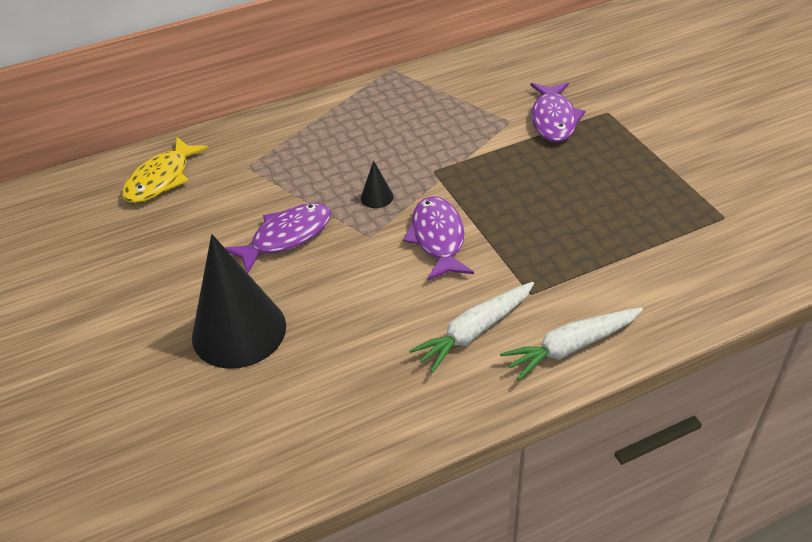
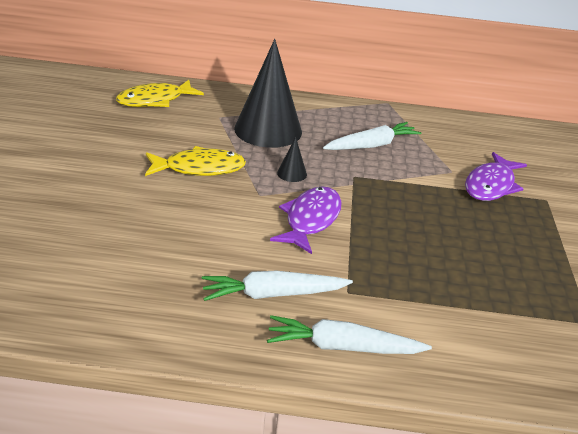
camera: 25 degrees right, 10 degrees down
black cone [192,234,286,369] -> black cone moved to [234,39,302,148]
purple fish [224,203,331,273] -> yellow fish [145,146,246,176]
none -> white carrot [323,122,421,150]

